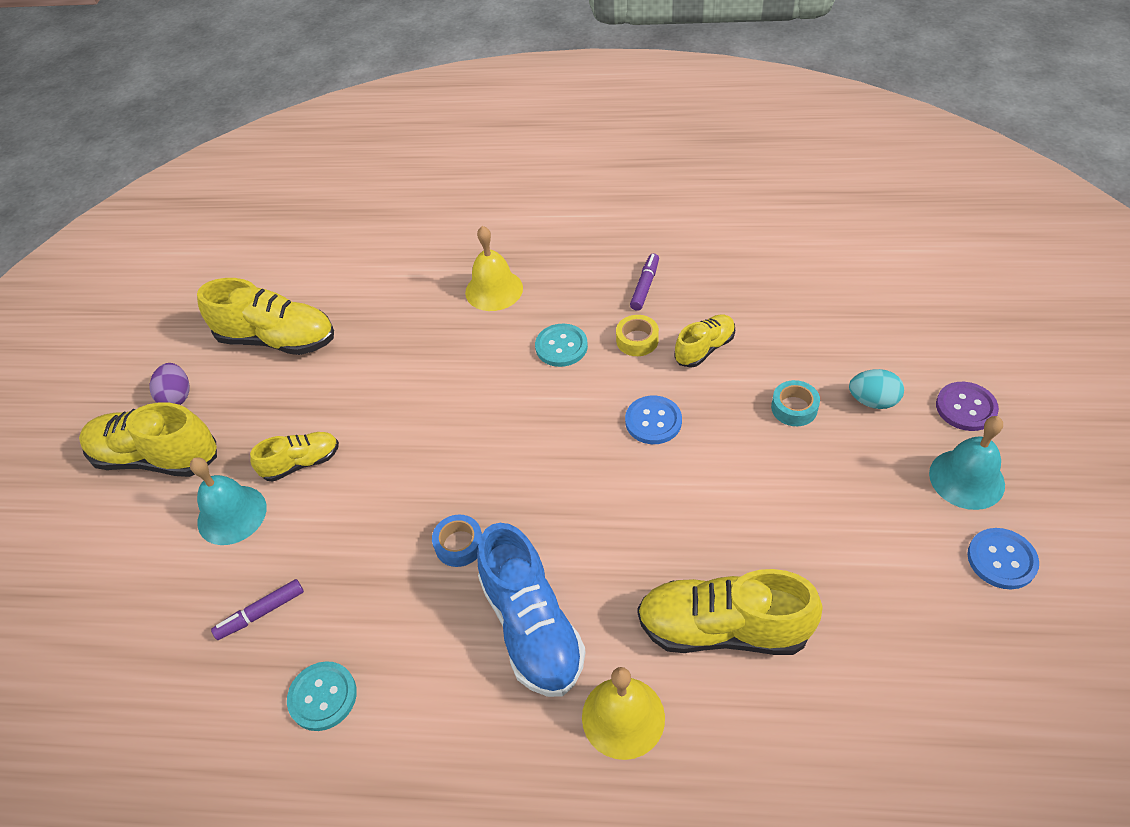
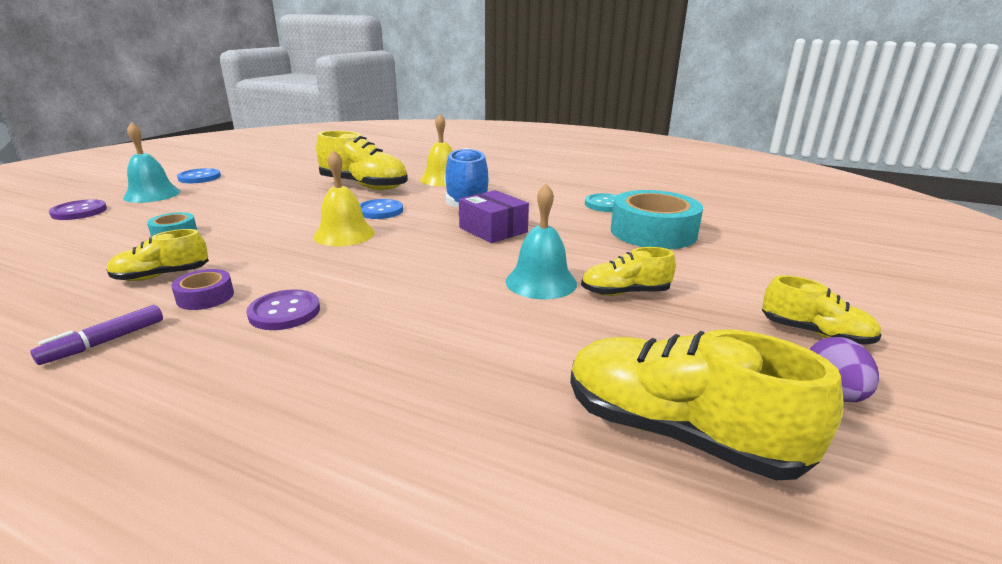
camera: 165 degrees left, 25 degrees down
yellow shoe [79,402,217,477] -> yellow shoe [762,275,881,345], size x0.57
turquoise bell [190,457,267,545] -> turquoise bell moved to [506,184,577,299]
purple marker [211,579,304,640] -> turquoise tape [611,190,703,249]
blue tape [432,515,482,567] -> purple box [459,190,529,243]
yellow bell [465,226,523,311] -> yellow bell moved to [313,150,375,246]
turquoise button [535,324,588,367] -> purple button [247,289,320,330]
yellow tape [616,315,659,356] -> purple tape [171,269,234,310]
blue button [625,395,682,444] -> blue button moved to [360,199,403,219]
turquoise egg [849,369,904,409] -> none

